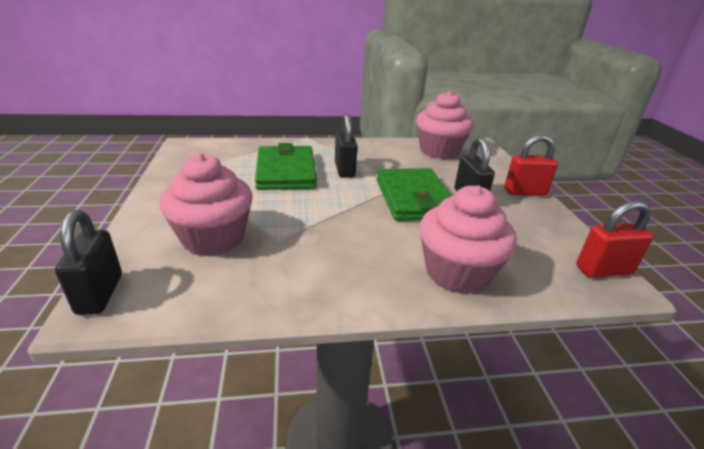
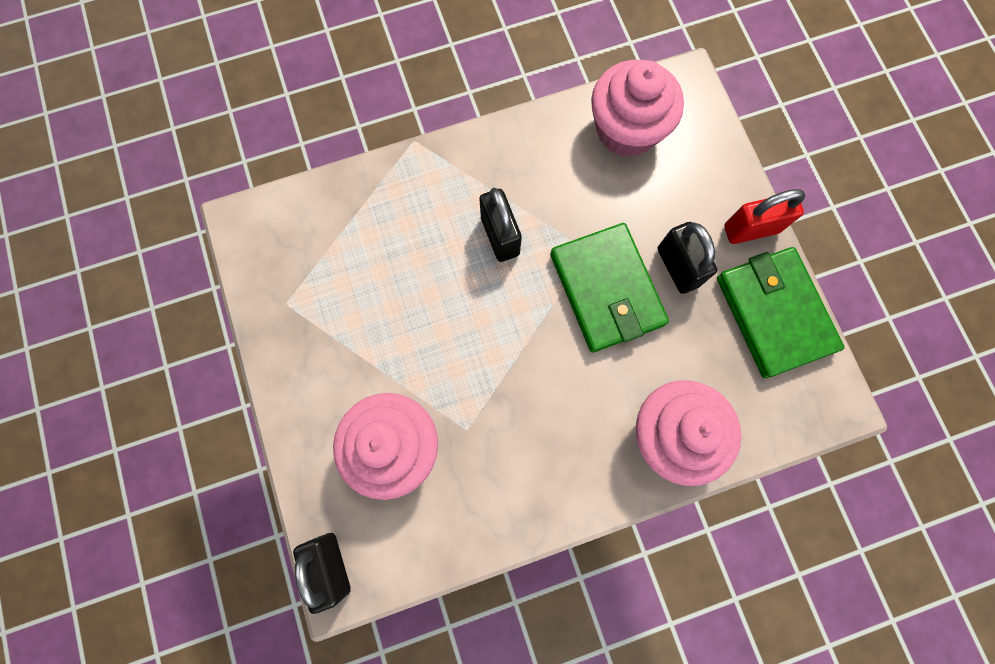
camera: 10 degrees left, 45 degrees up
green wallet [255,143,317,190] -> green wallet moved to [717,247,845,378]
red padlock [576,200,654,278] -> none

